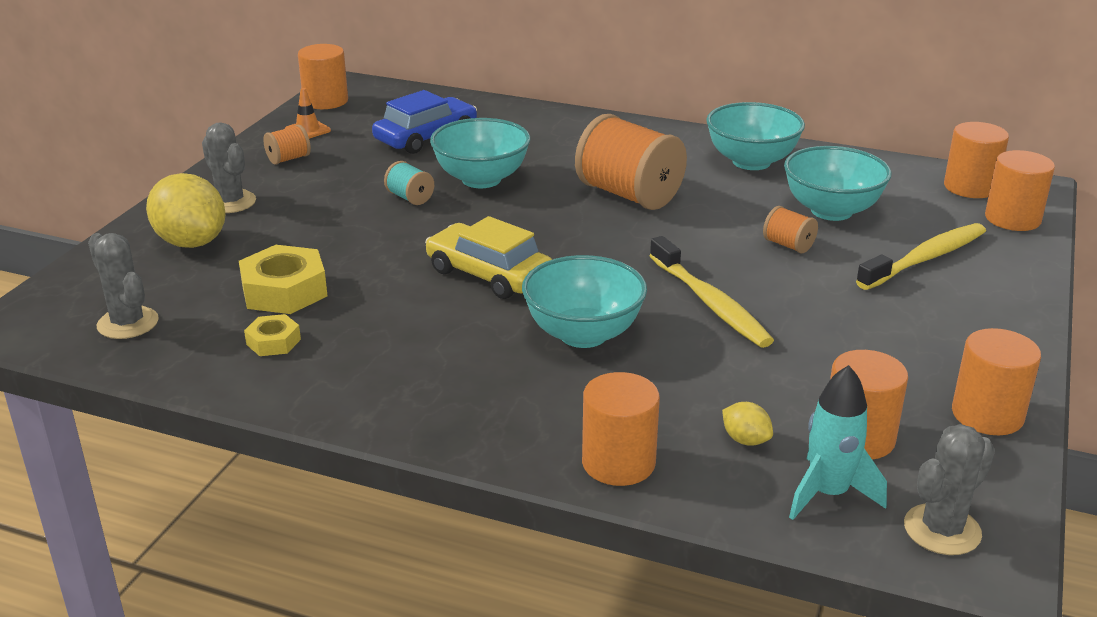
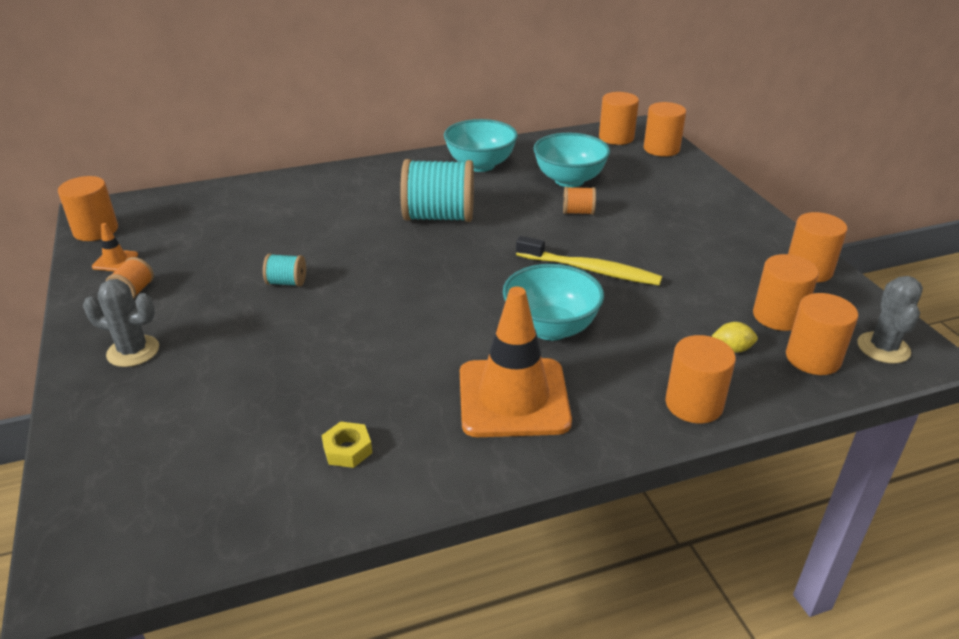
camera: 40 degrees left, 5 degrees up
grey cactus [88,233,159,339] -> none
yellow lemon [146,173,226,248] -> none
yellow nut [239,245,328,314] -> none
blue car [372,90,477,154] -> none
yellow car [425,216,552,299] -> none
turquoise bowl [430,118,530,188] -> none
orange spool [575,114,687,210] -> turquoise spool [400,159,474,222]
turquoise rocket [789,365,887,520] -> orange cylinder [786,293,858,375]
yellow toothbrush [856,223,986,290] -> none
none -> orange traffic cone [460,286,572,437]

